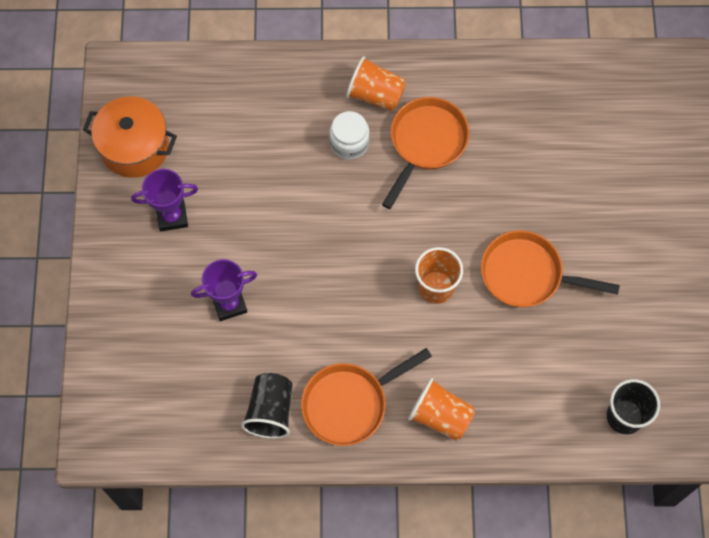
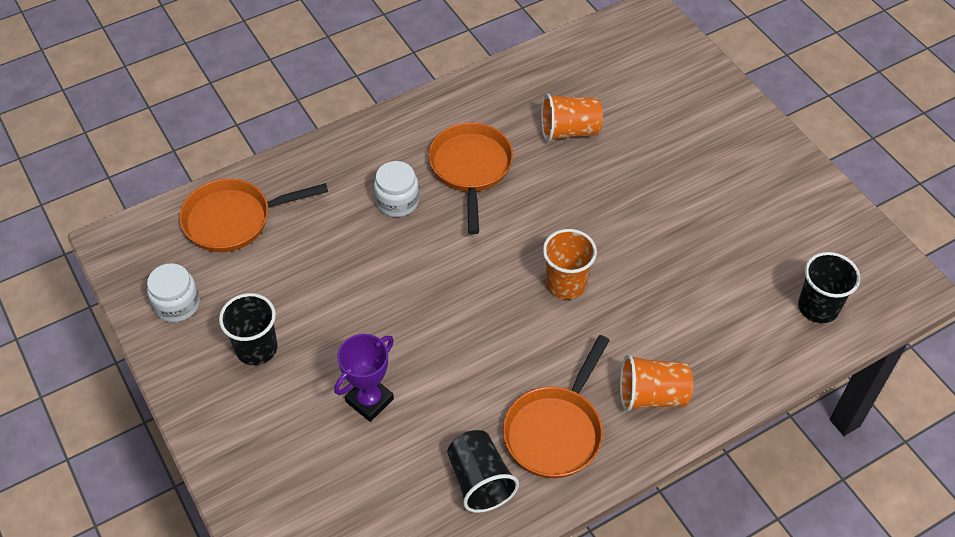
camera: 30 degrees left, 15 degrees down
orange pot [83,96,177,178] -> white jar [147,263,200,322]
purple trophy [131,169,198,232] -> black cup [219,293,278,365]
orange cup [346,56,406,111] -> orange cup moved to [541,93,603,142]
orange pan [481,231,620,307] -> orange pan moved to [180,179,328,252]

